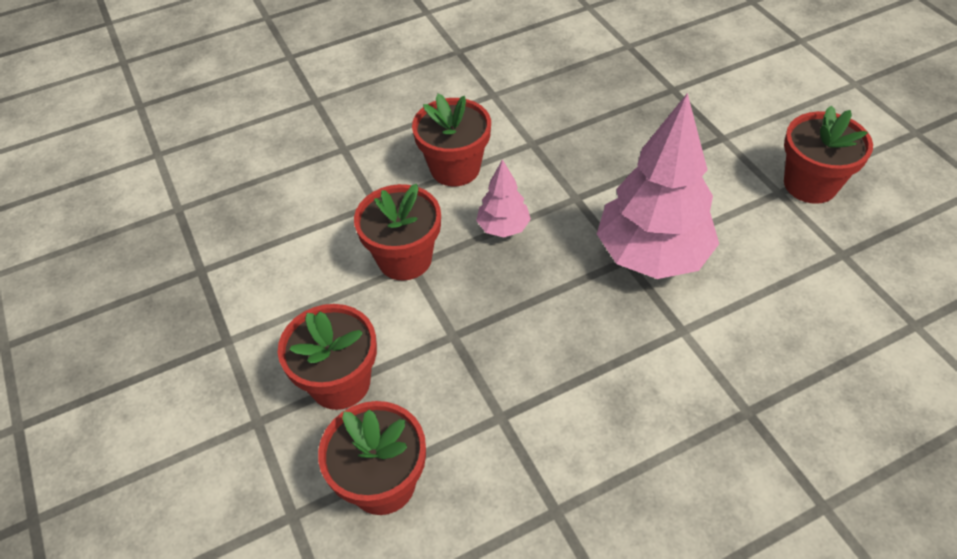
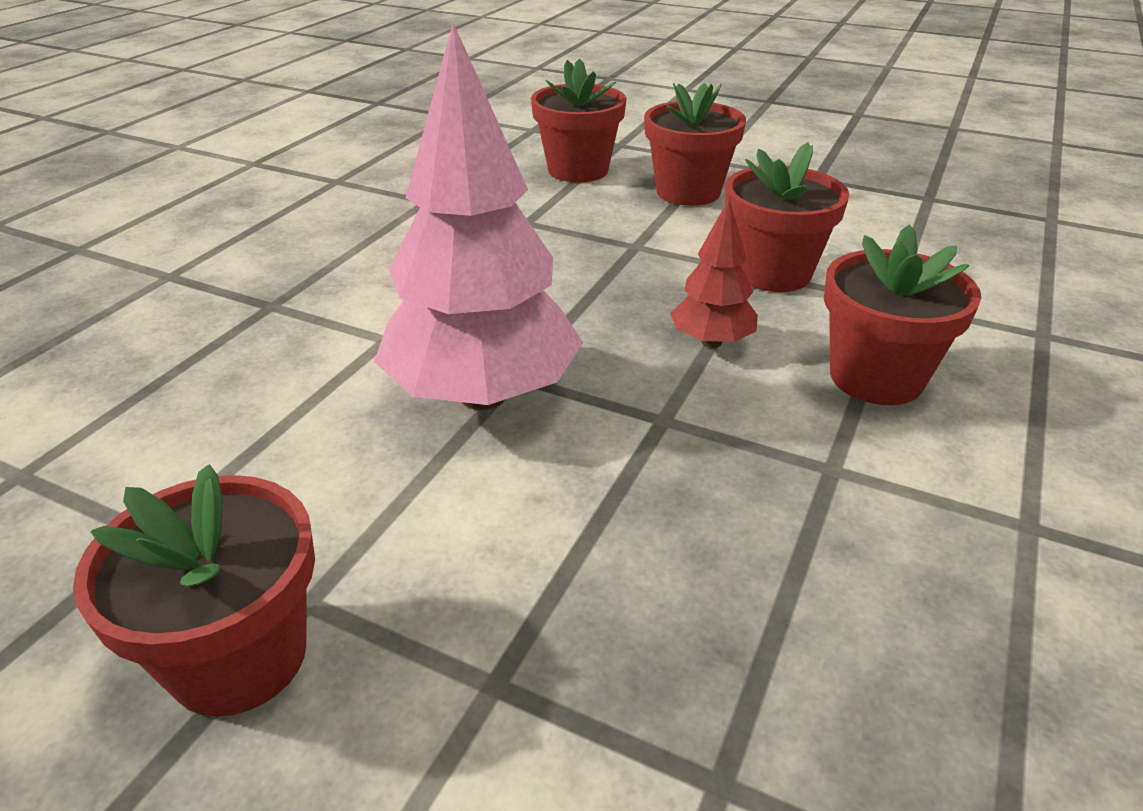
camera: 140 degrees right, 15 degrees down
pink tree [476,159,531,237] -> red tree [670,198,758,348]

